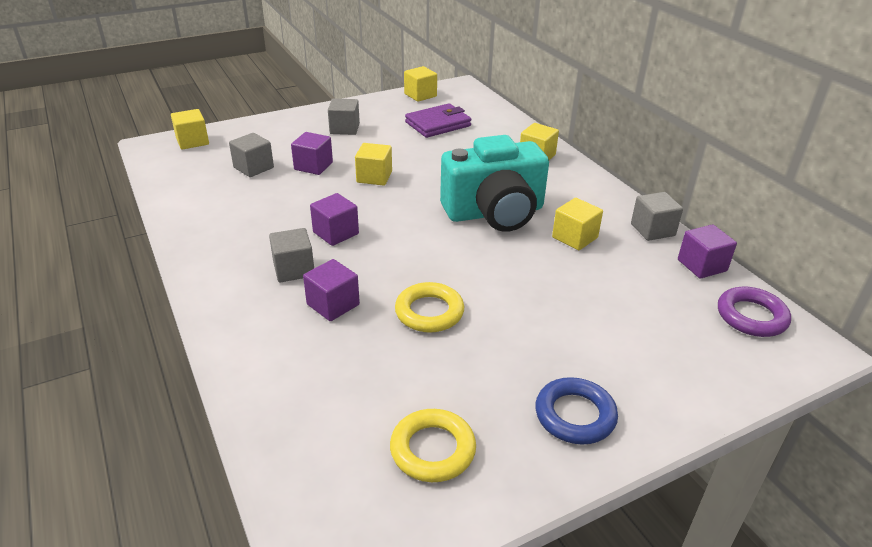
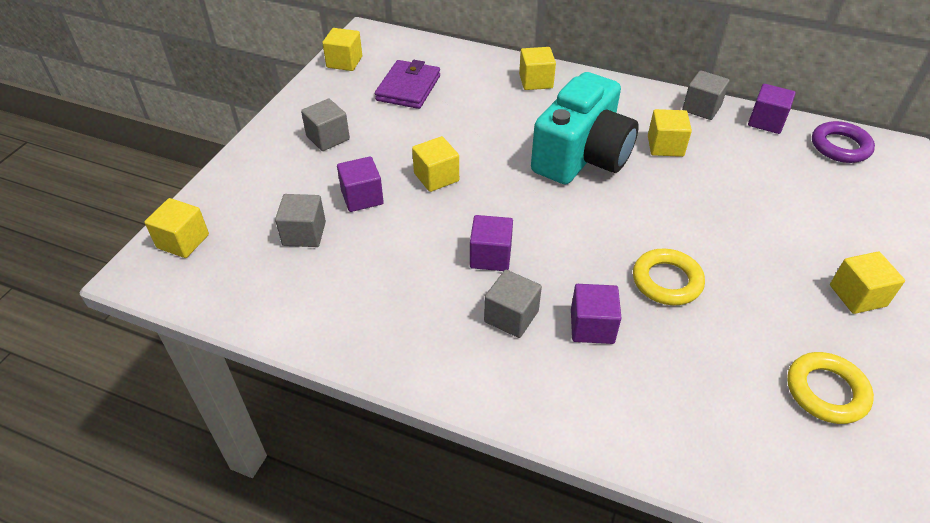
camera: 40 degrees left, 10 degrees up
blue ring [535,377,618,445] -> yellow cube [830,252,905,314]

